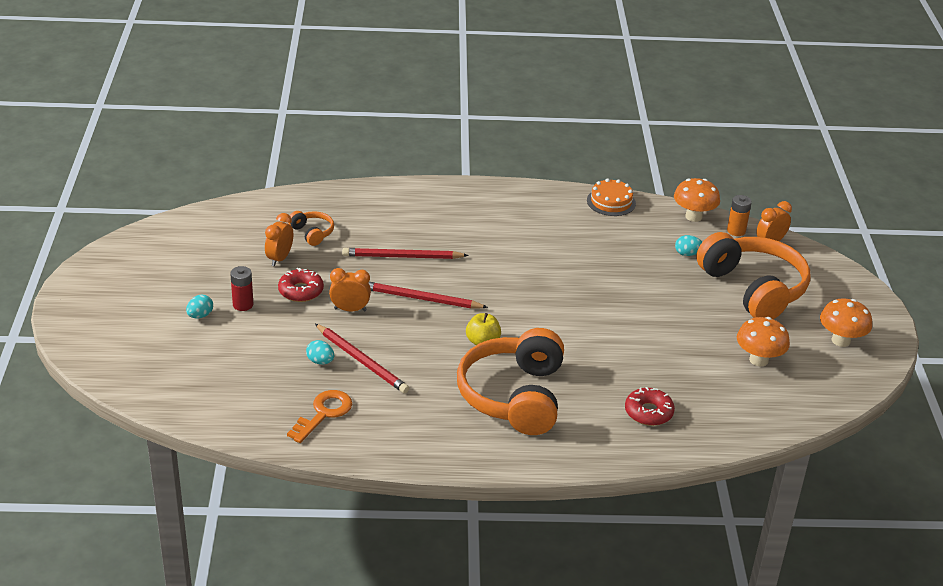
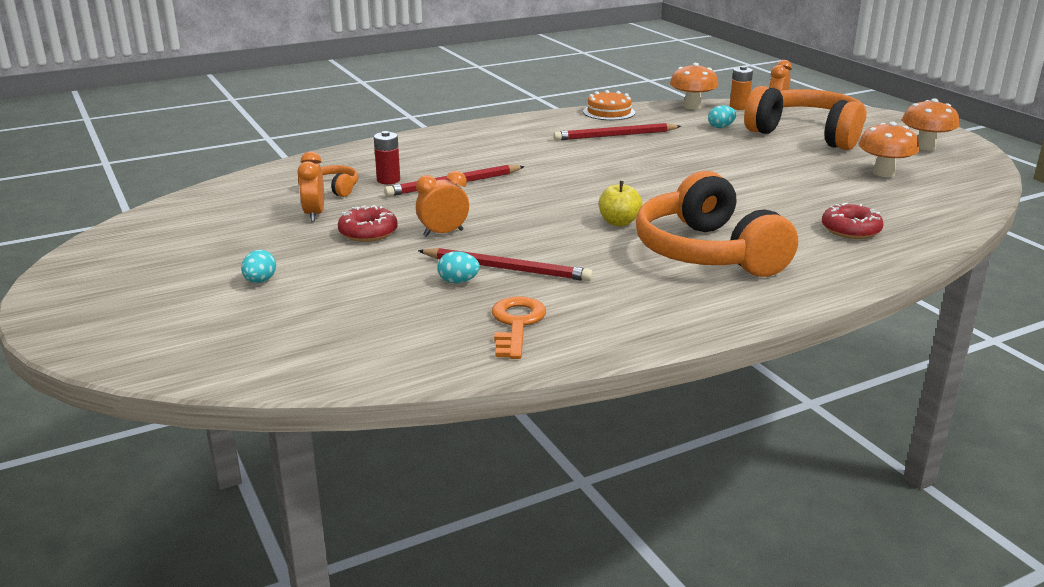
camera: 25 degrees left, 10 degrees down
red battery [230,266,253,311] -> red battery moved to [374,131,400,184]
red pencil [369,282,488,309] -> red pencil moved to [553,123,681,141]

